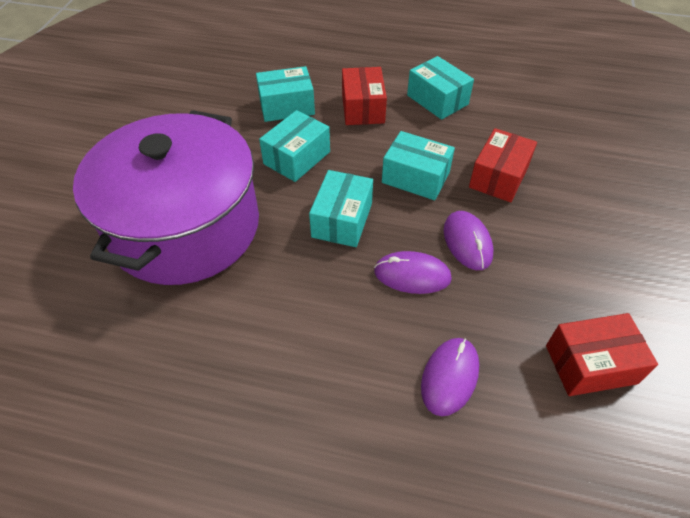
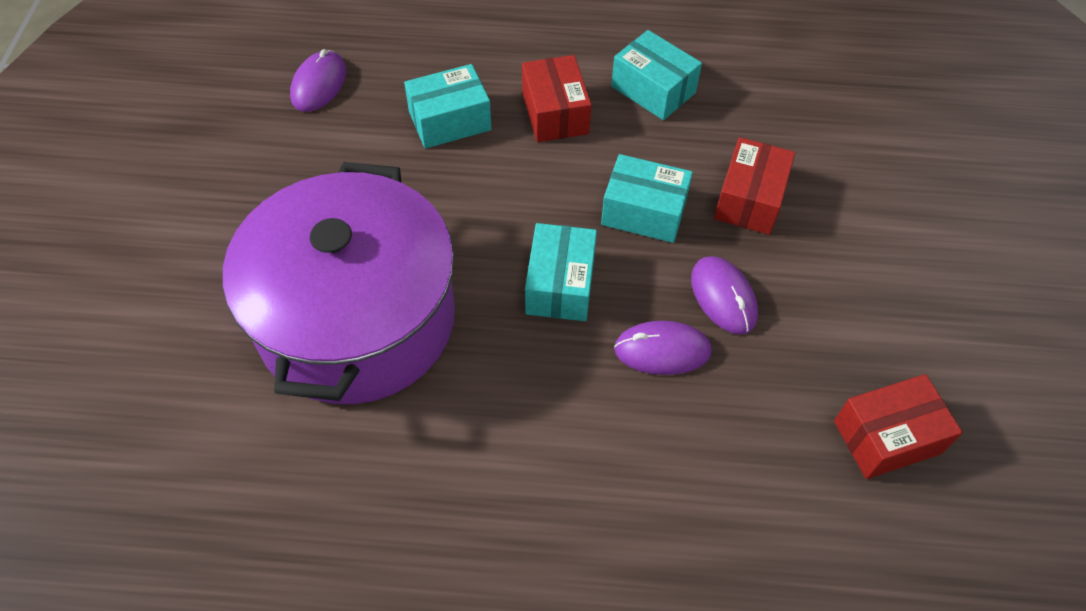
camera: 10 degrees left, 5 degrees up
turquoise box [259,110,330,182] -> none
purple mouse [421,338,479,416] -> purple mouse moved to [290,49,346,112]

